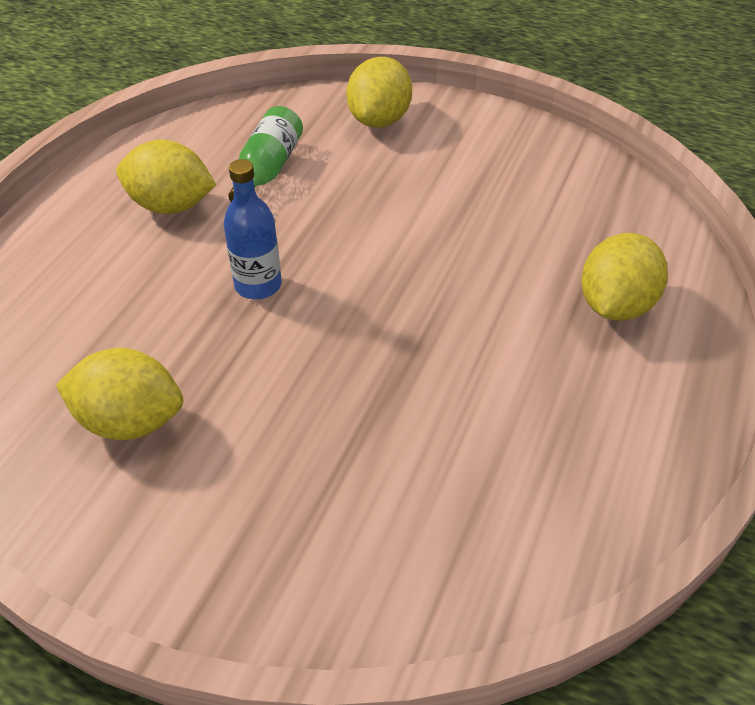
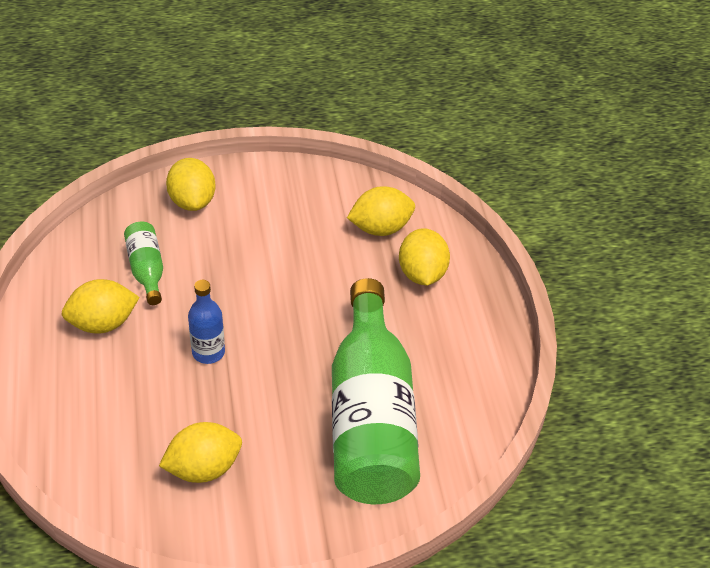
camera: 35 degrees left, 0 degrees up
none -> green bottle [332,278,420,504]
none -> yellow lemon [347,186,415,236]

